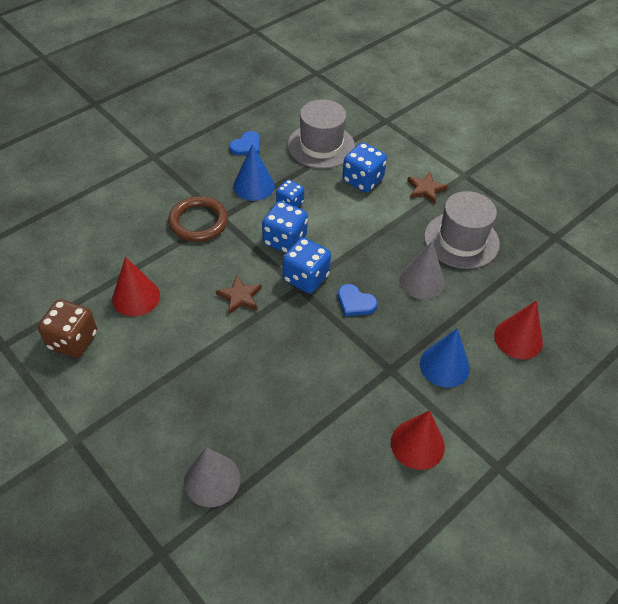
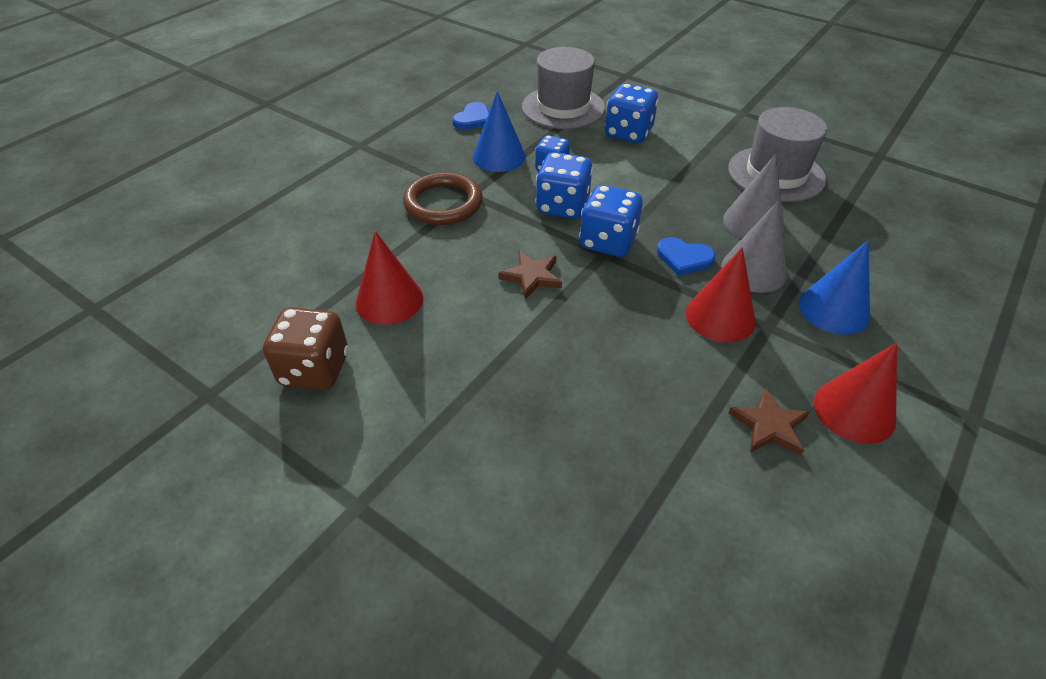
camera: 10 degrees left, 5 degrees down
grey cone [184,448,241,507] -> grey cone moved to [721,201,787,293]
brown star [407,172,448,204] -> brown star moved to [729,388,809,456]
red cone [494,301,543,359] -> red cone moved to [686,247,756,343]

